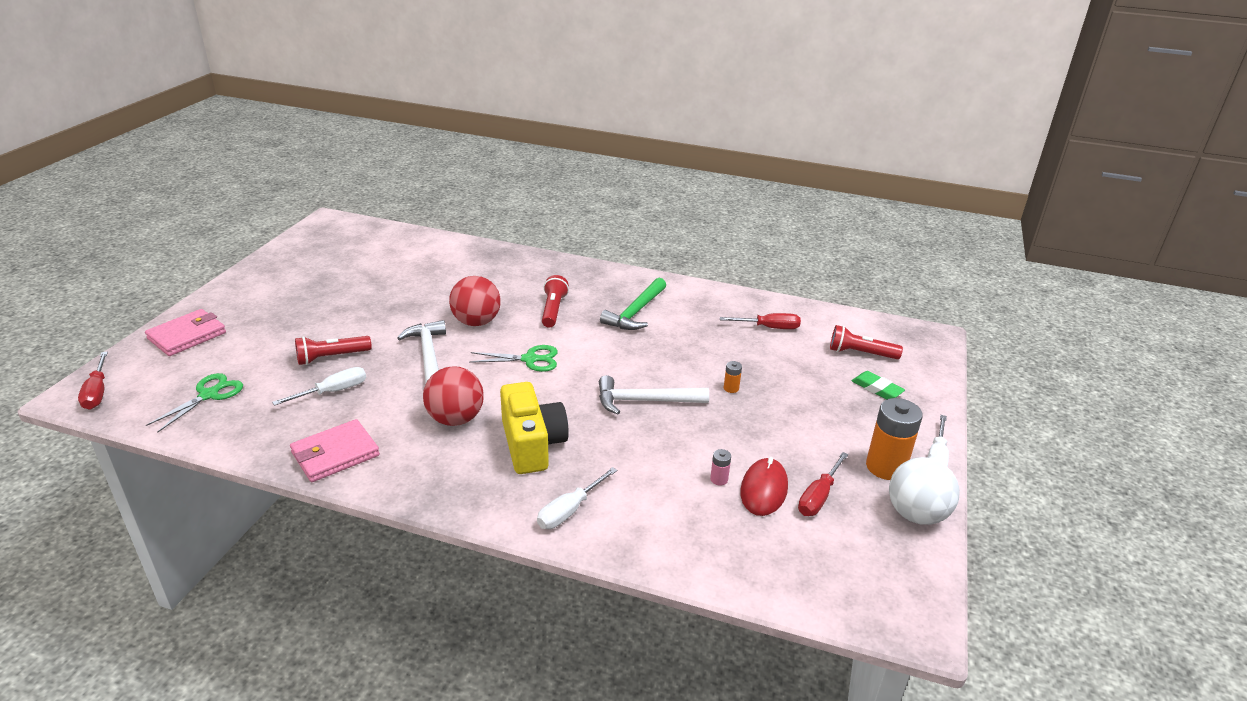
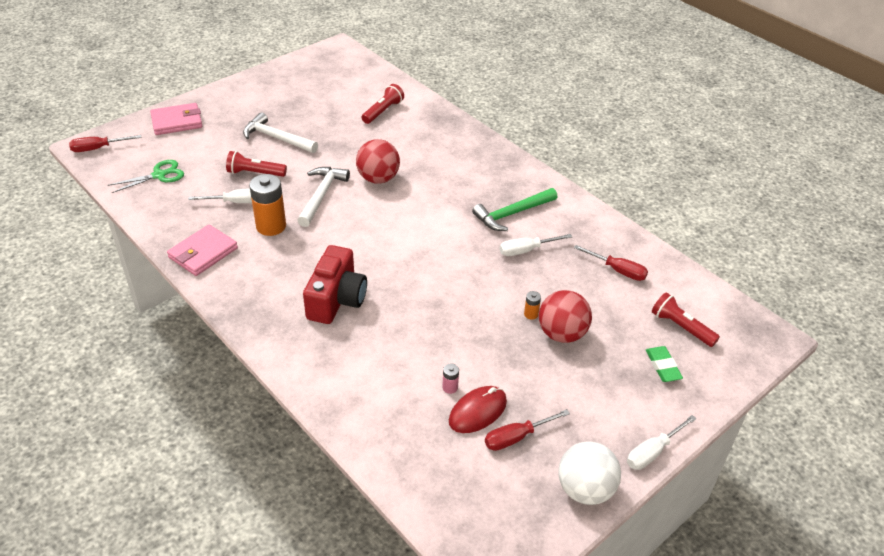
camera: 30 degrees right, 10 degrees up
red screwdriver [78,351,108,409] -> red screwdriver turned 60 degrees clockwise [69,135,142,152]
pink wallet [290,419,380,482] -> pink wallet turned 45 degrees counterclockwise [167,225,238,276]
red ball [423,366,484,426] -> red ball moved to [539,290,592,343]
green scissors [469,345,558,372] -> none
yellow camera [500,382,569,474] -> red camera [303,245,367,324]
white screwdriver [537,467,617,529] -> white screwdriver moved to [500,234,572,256]
red flashlight [542,275,569,328] -> red flashlight moved to [362,84,404,124]
white hammer [599,375,709,414] -> white hammer moved to [243,112,318,153]
orange battery [866,398,923,480] -> orange battery moved to [249,174,286,236]

